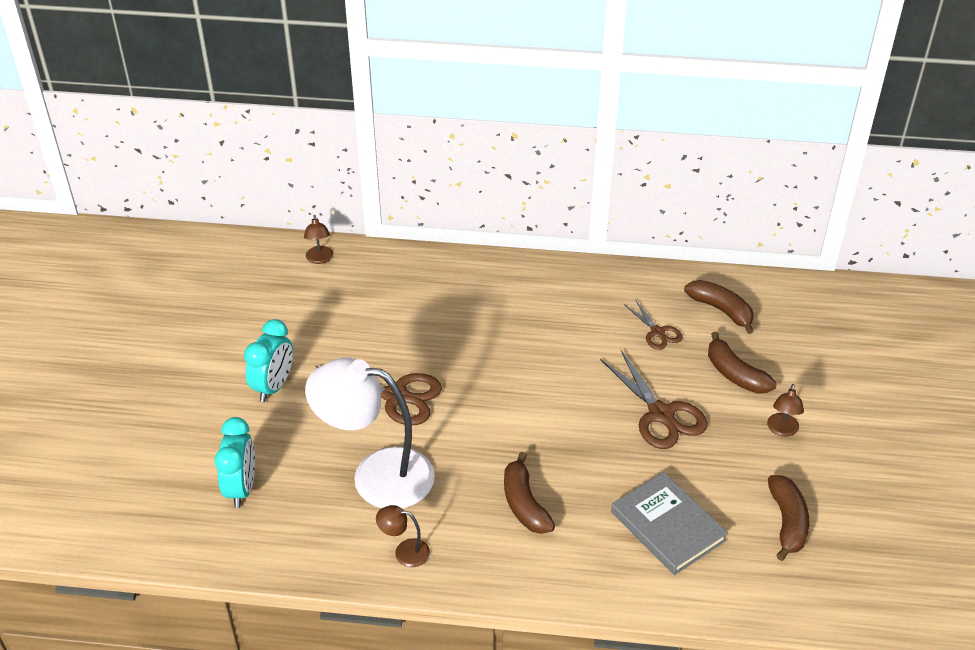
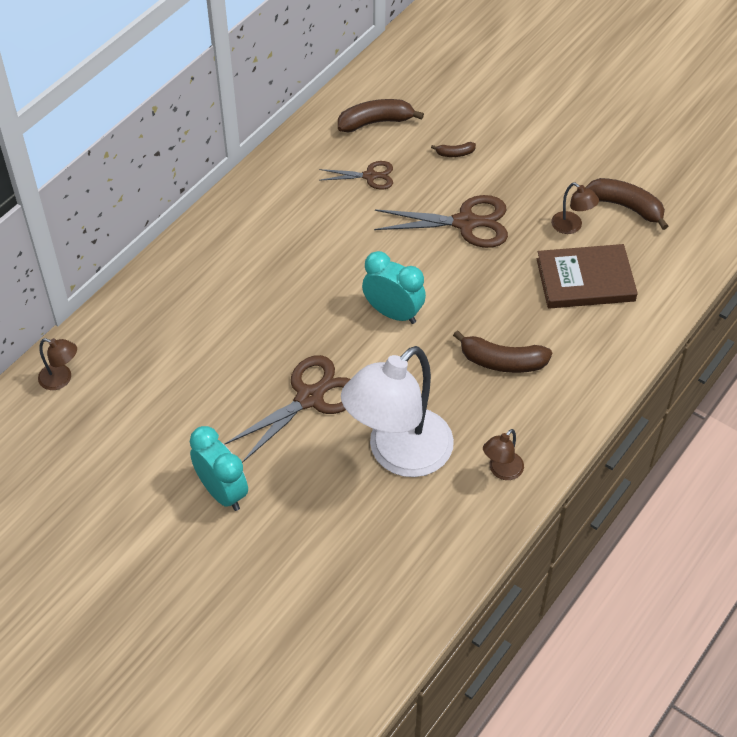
camera: 60 degrees left, 10 degrees up
turquoise clock [215,417,255,508] -> turquoise clock moved to [362,251,426,324]
grey book [611,472,728,575] -> brown book [537,244,638,309]
brown banana [708,332,777,394] -> brown banana [431,142,476,157], size x0.50
brown lamp [767,384,804,437] -> brown lamp moved to [551,182,599,234]

